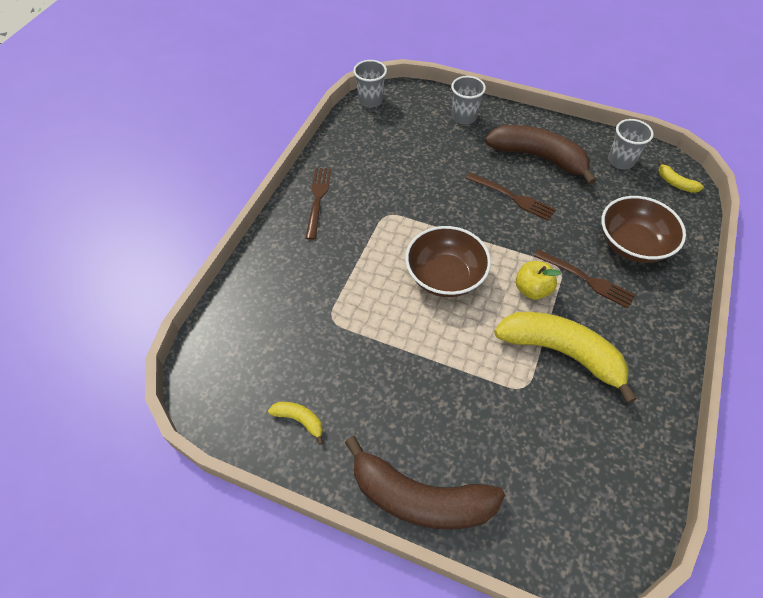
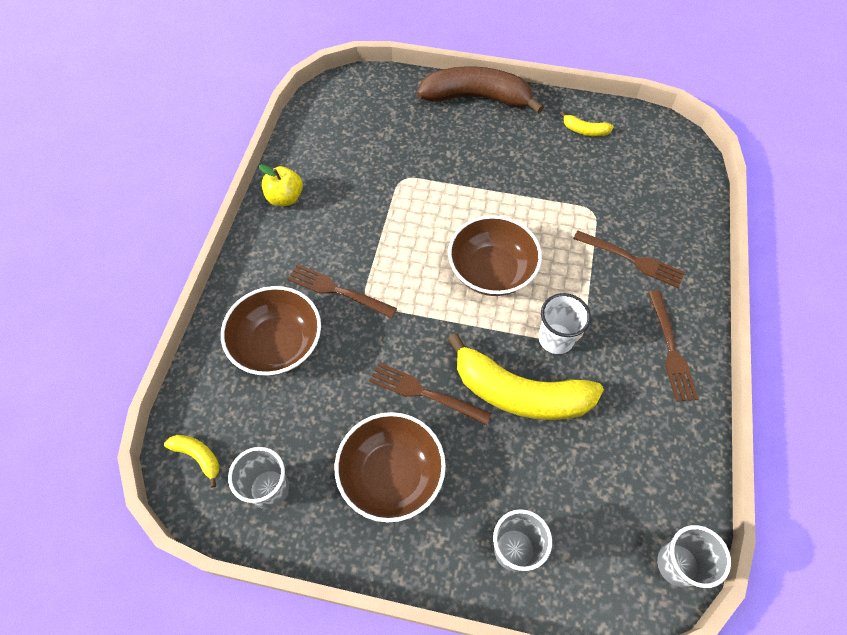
camera: 170 degrees right, 5 degrees up
brown banana [485,125,596,185] -> brown bowl [334,412,446,522]
yellow banana [494,312,637,403] -> yellow banana moved to [448,333,604,420]
yellow apple [516,261,561,300] -> yellow apple moved to [259,164,303,206]
none -> white cup [538,293,591,354]
none -> brown fork [573,230,685,288]

